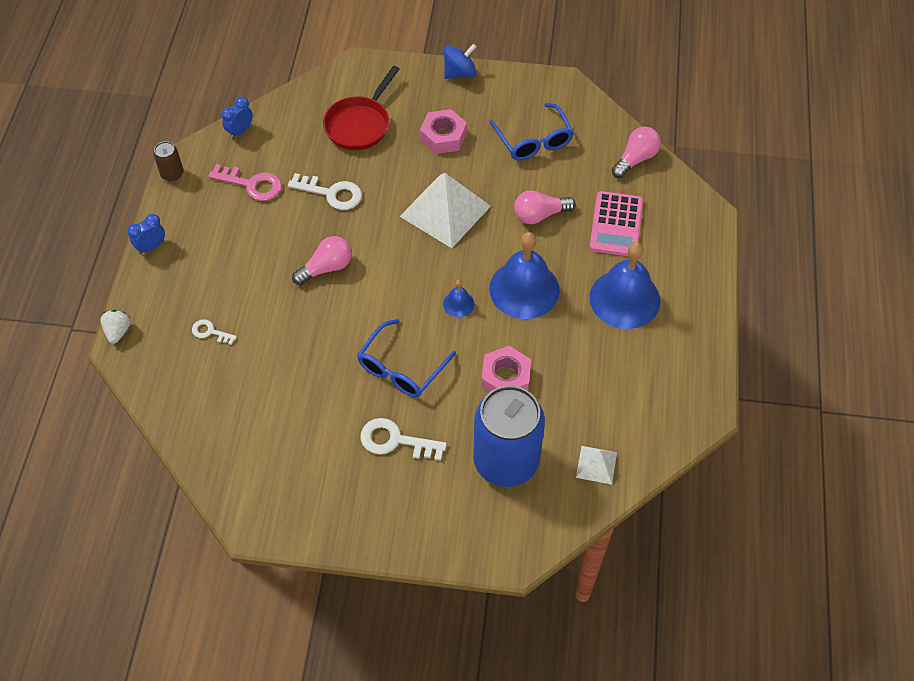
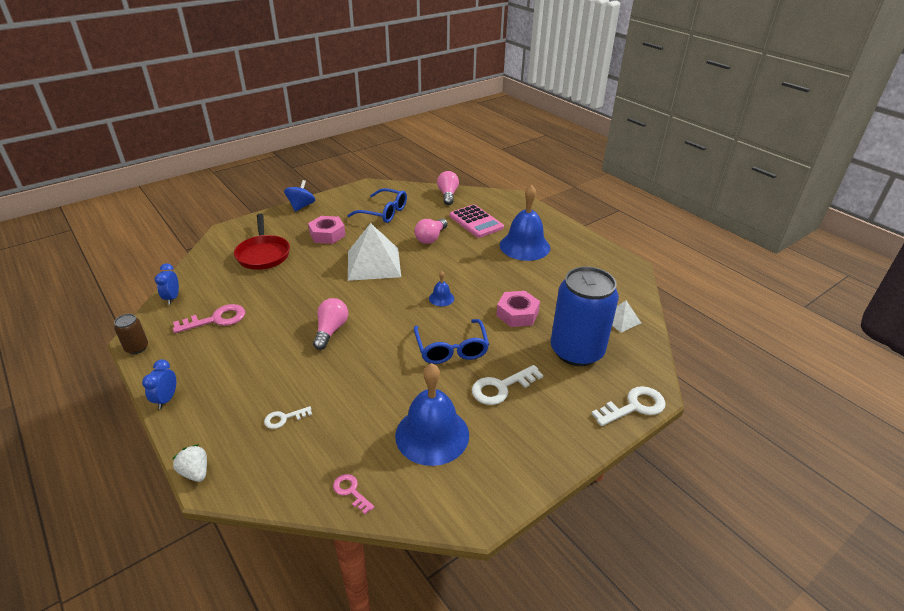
camera: 45 degrees left, 20 degrees down
white key [288,173,362,210] -> white key moved to [591,386,666,426]
blue bell [489,232,560,319] -> blue bell moved to [395,363,469,466]
none -> pink key [333,474,374,514]

